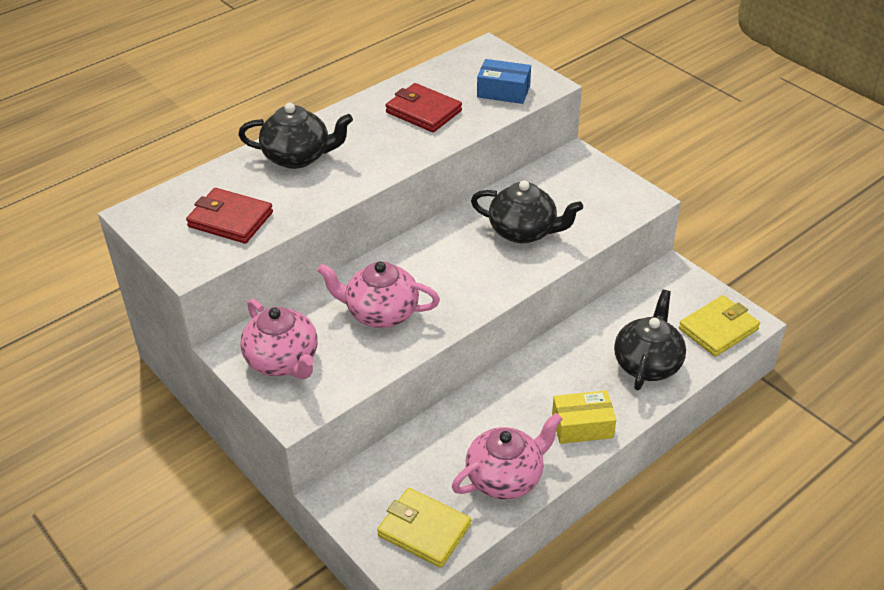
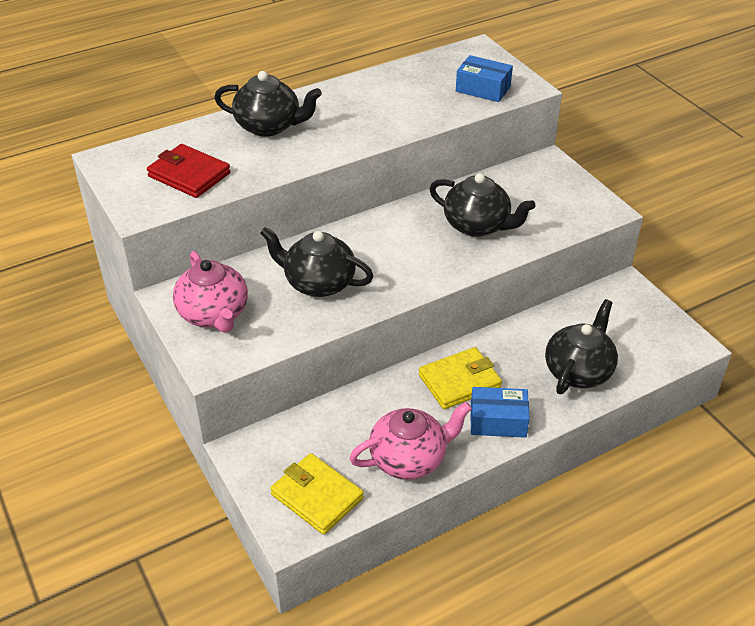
camera: 10 degrees right, 0 degrees up
pink teapot [317,262,440,328] -> black teapot [260,227,373,297]
red wallet [385,83,462,132] -> none
yellow box [552,390,616,444] -> blue box [470,387,530,438]
yellow wallet [679,295,760,357] -> yellow wallet moved to [419,347,502,409]

